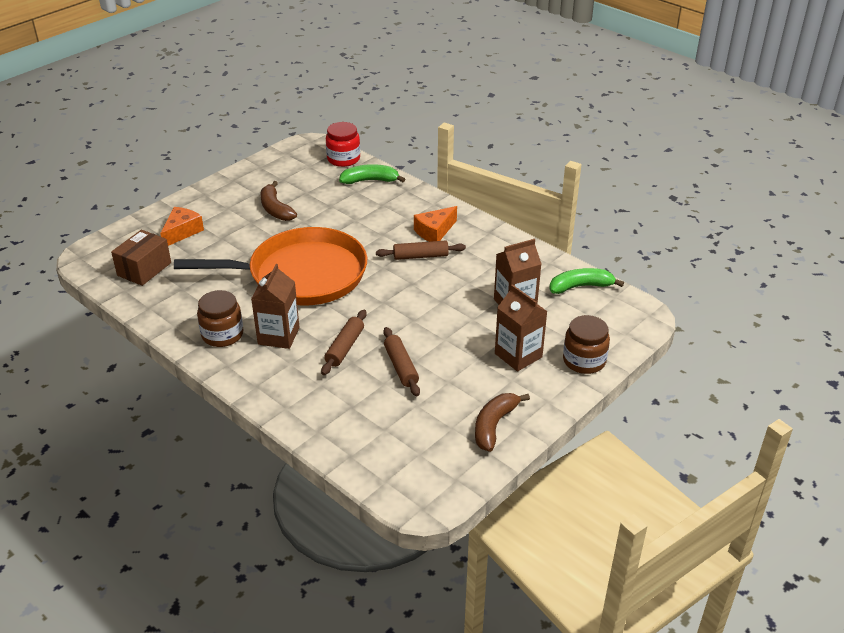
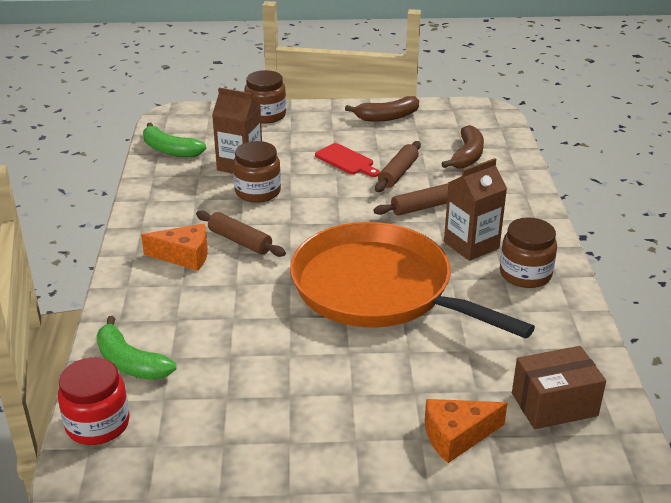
camera: 135 degrees left, 5 degrees down
brown banana [261,181,297,221] -> brown banana moved to [441,125,484,169]
brown carton [495,284,548,372] -> none
none -> brown jar [233,141,281,202]
none -> red cutting board [315,143,380,177]

